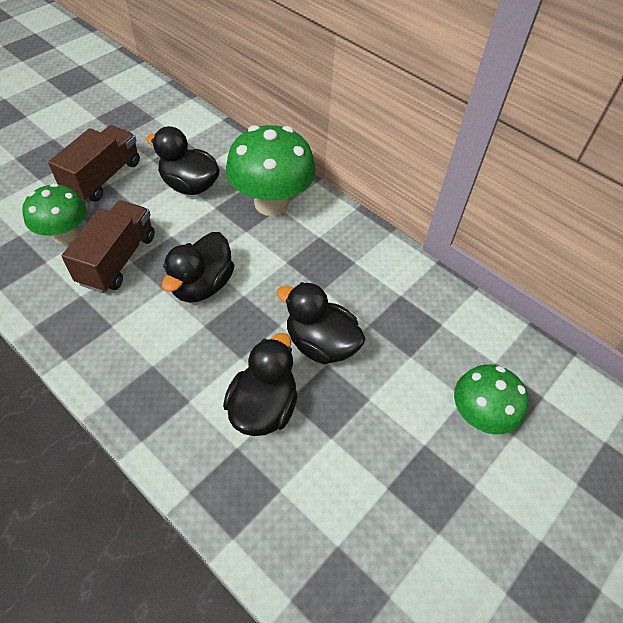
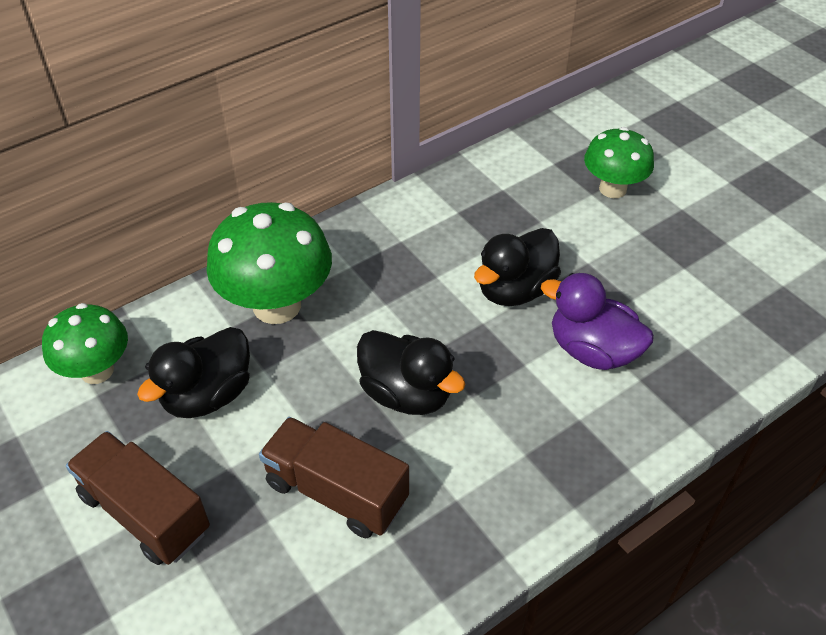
camera: 75 degrees left, 5 degrees down
green mushroom [22,183,86,244] -> green mushroom moved to [42,303,128,384]
black duck [223,333,298,436] -> purple duck [541,273,654,370]

